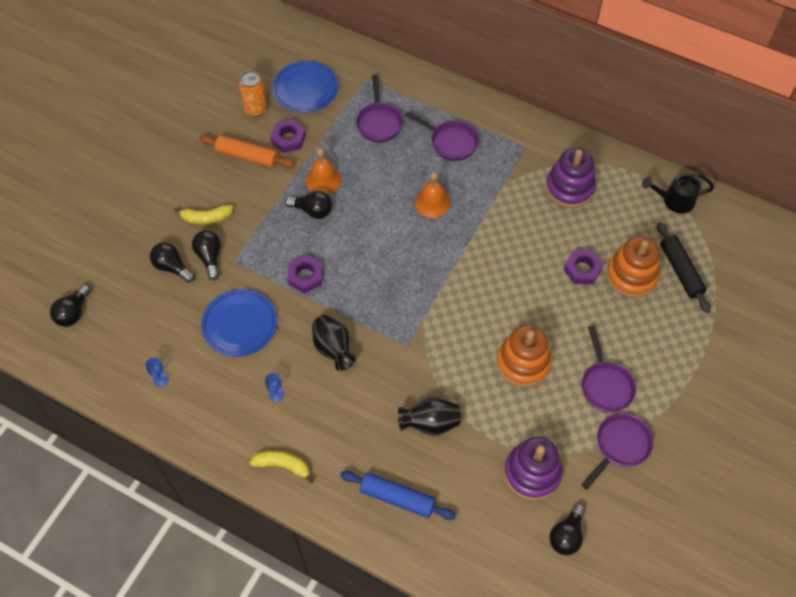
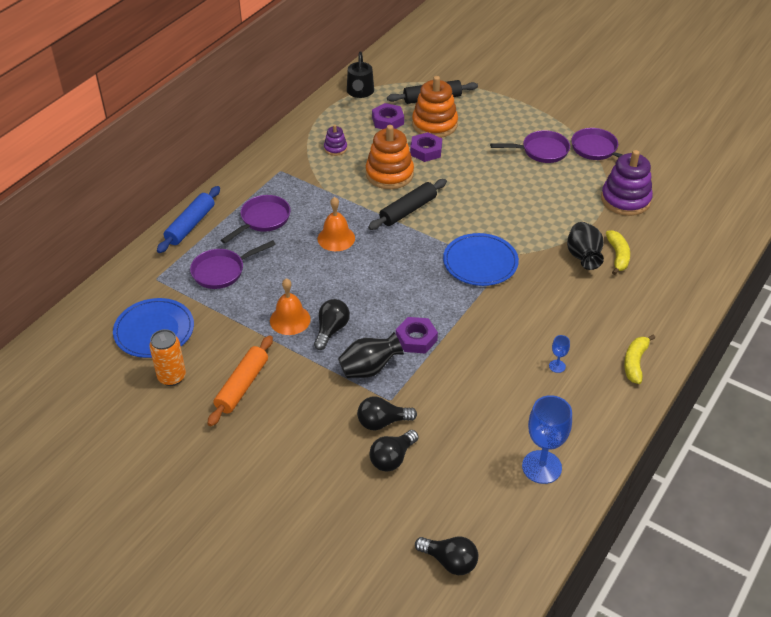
camera: 85 degrees left, 15 degrees down
blue goblet [145,358,169,387] -> blue goblet [522,395,572,484], size x2.19
yellow banana [174,205,233,224] -> yellow banana moved to [606,230,630,275]
blue plate [201,289,277,357] -> blue plate moved to [443,233,519,286]
purple nut [270,119,306,153] -> purple nut moved to [372,103,404,129]
black vase [312,315,356,371] -> black vase moved to [338,332,404,378]
blue rolling pin [340,471,456,520] -> blue rolling pin moved to [157,186,220,253]
purple pan [356,75,403,143] -> purple pan turned 150 degrees clockwise [190,240,276,289]
orange stacking toy [496,325,552,387] -> orange stacking toy moved to [366,125,414,189]
purple stacking toy [545,148,596,208] -> purple stacking toy [324,125,347,156], size x0.50
black light bulb [549,503,586,555] -> none
none -> black rolling pin [368,179,447,230]

